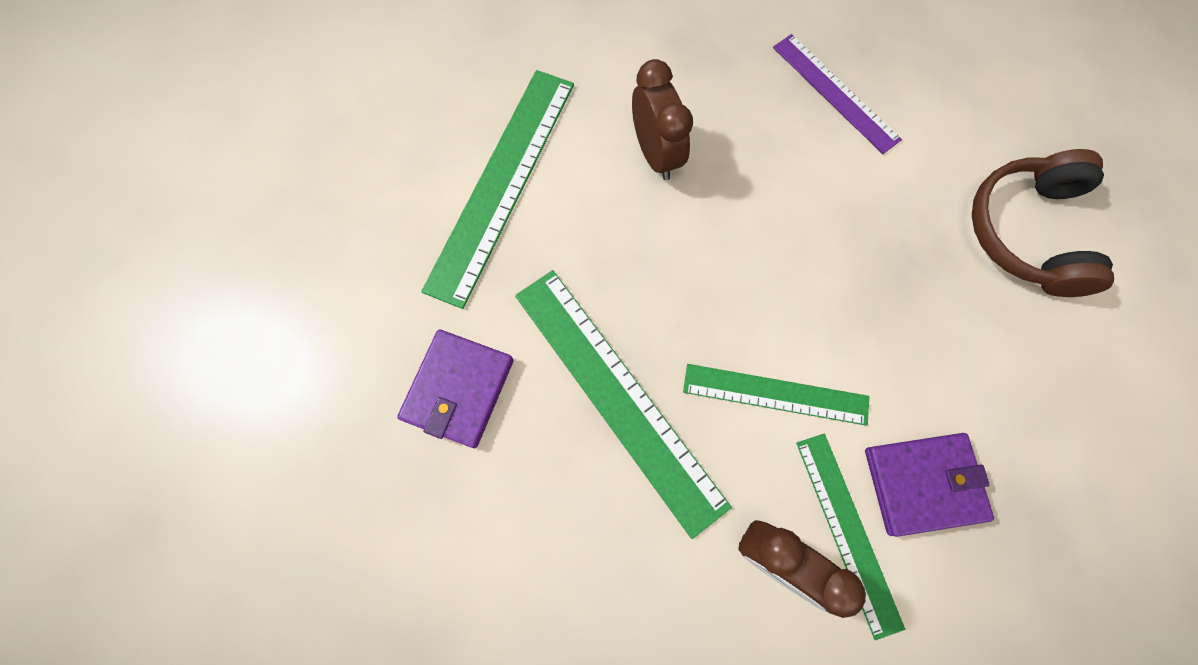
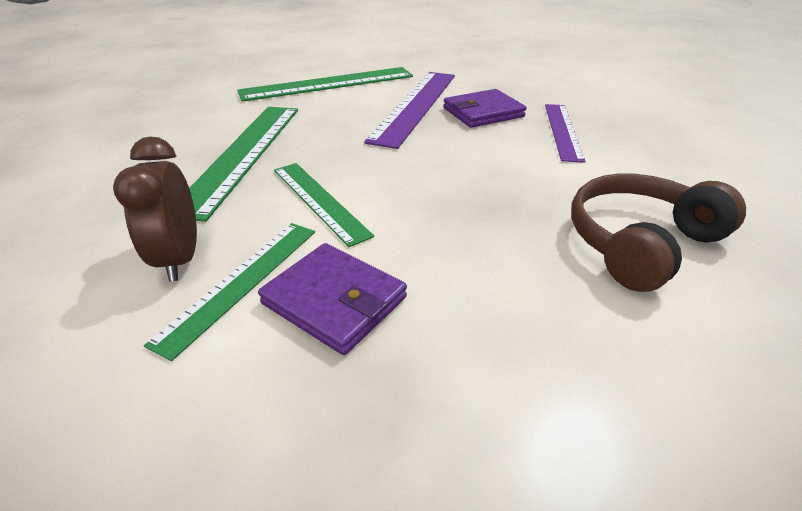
camera: 45 degrees right, 35 degrees down
purple wallet [397,330,514,448] -> purple wallet moved to [443,89,526,128]
brown clock [632,59,693,180] -> purple ruler [364,72,455,149]

